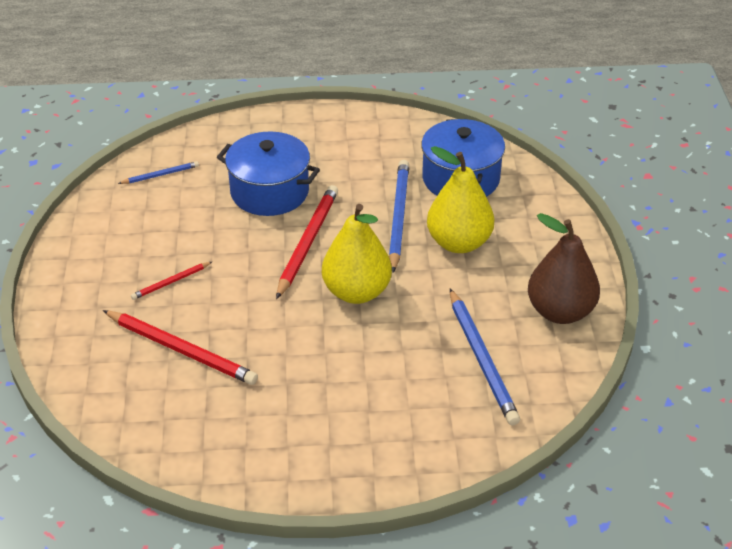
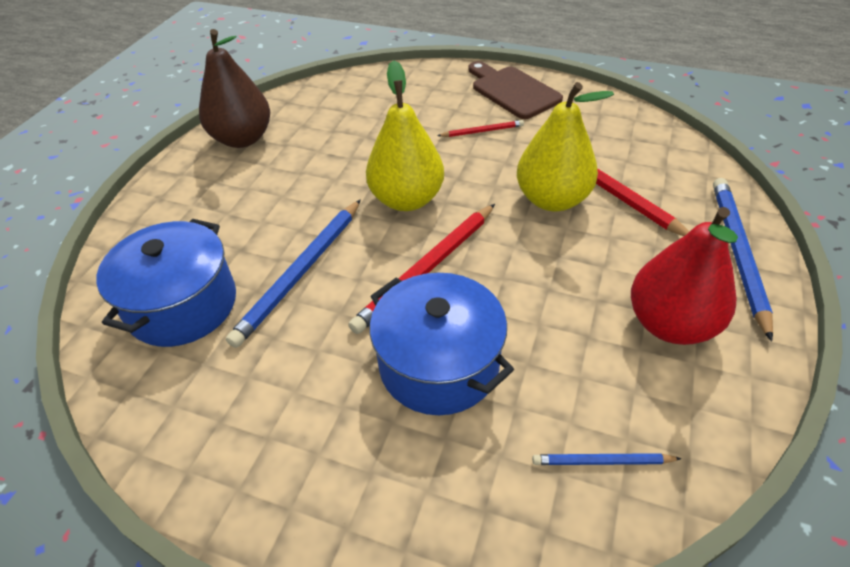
camera: 155 degrees left, 5 degrees up
red pencil [131,262,212,300] -> red pencil moved to [437,120,524,137]
yellow pear [427,146,494,253] -> yellow pear moved to [517,82,614,211]
blue pencil [450,289,520,426] -> blue pencil moved to [713,178,773,342]
none -> brown cutting board [468,61,563,119]
none -> red pear [631,207,738,345]

